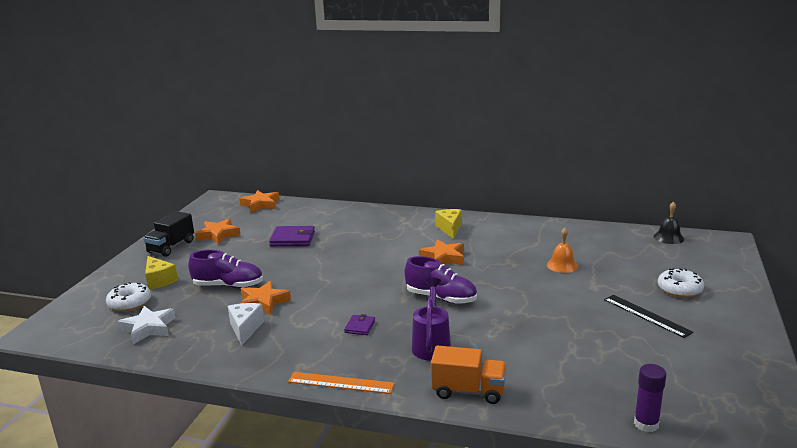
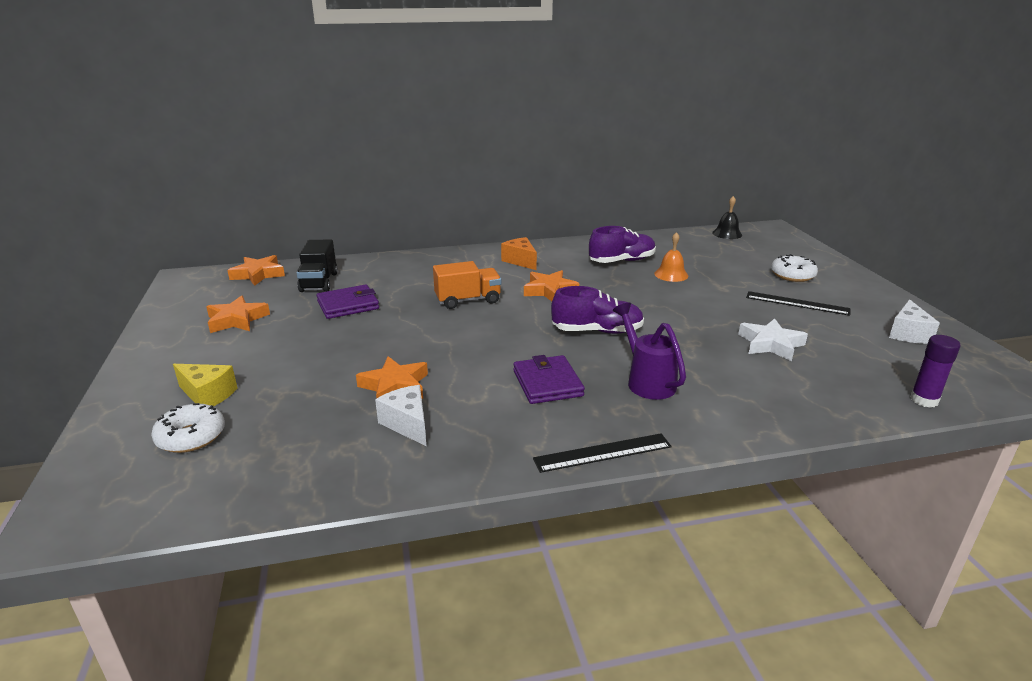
camera: 30 degrees left, 5 degrees up
white star [117,306,176,344] -> white star moved to [738,318,808,361]
black truck [143,211,194,257] -> black truck moved to [297,239,338,292]
purple shoe [188,250,263,288] -> purple shoe moved to [589,226,656,263]
orange ruler [288,372,395,394] -> black ruler [533,433,672,473]
purple wallet [344,314,375,335] -> purple wallet [513,355,585,404], size x1.80
orange truck [431,345,507,404] -> orange truck moved to [433,261,501,309]
yellow cheese [435,209,462,239] -> orange cheese [501,237,537,270]
none -> white cheese [889,299,940,344]

